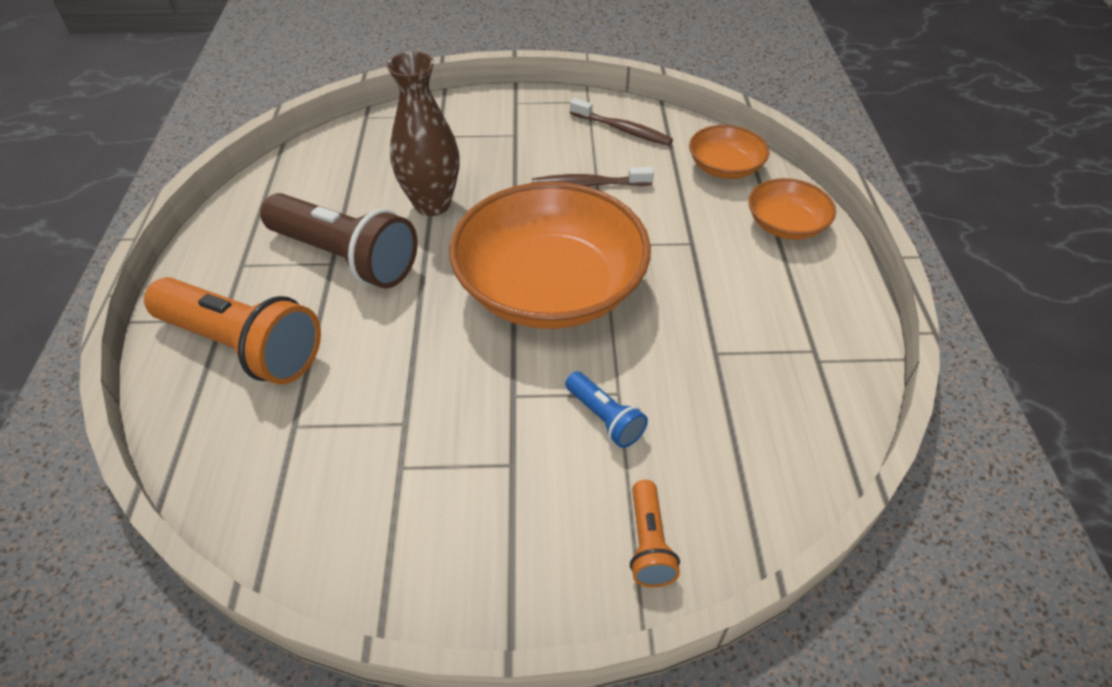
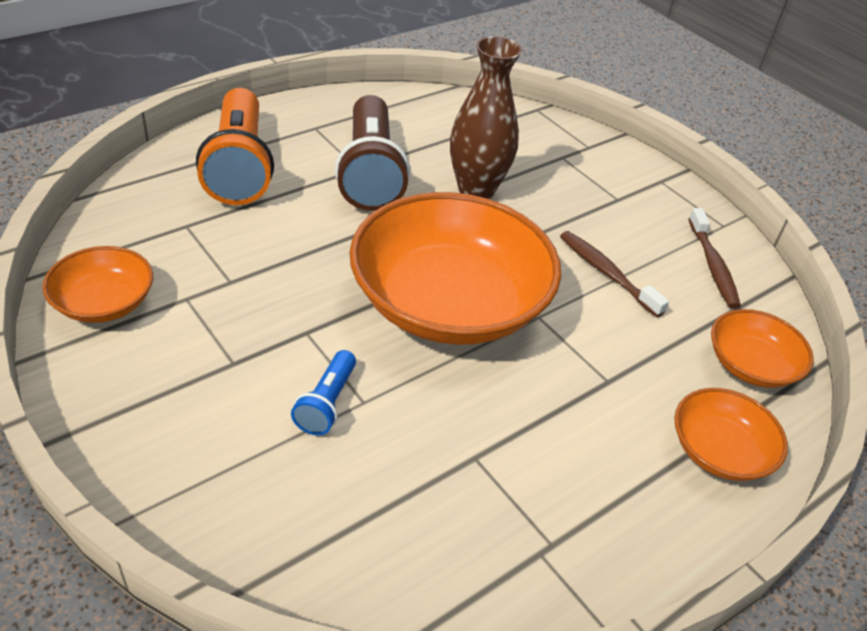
camera: 50 degrees right, 5 degrees down
orange flashlight [630,480,680,587] -> none
none -> orange bowl [43,246,153,323]

